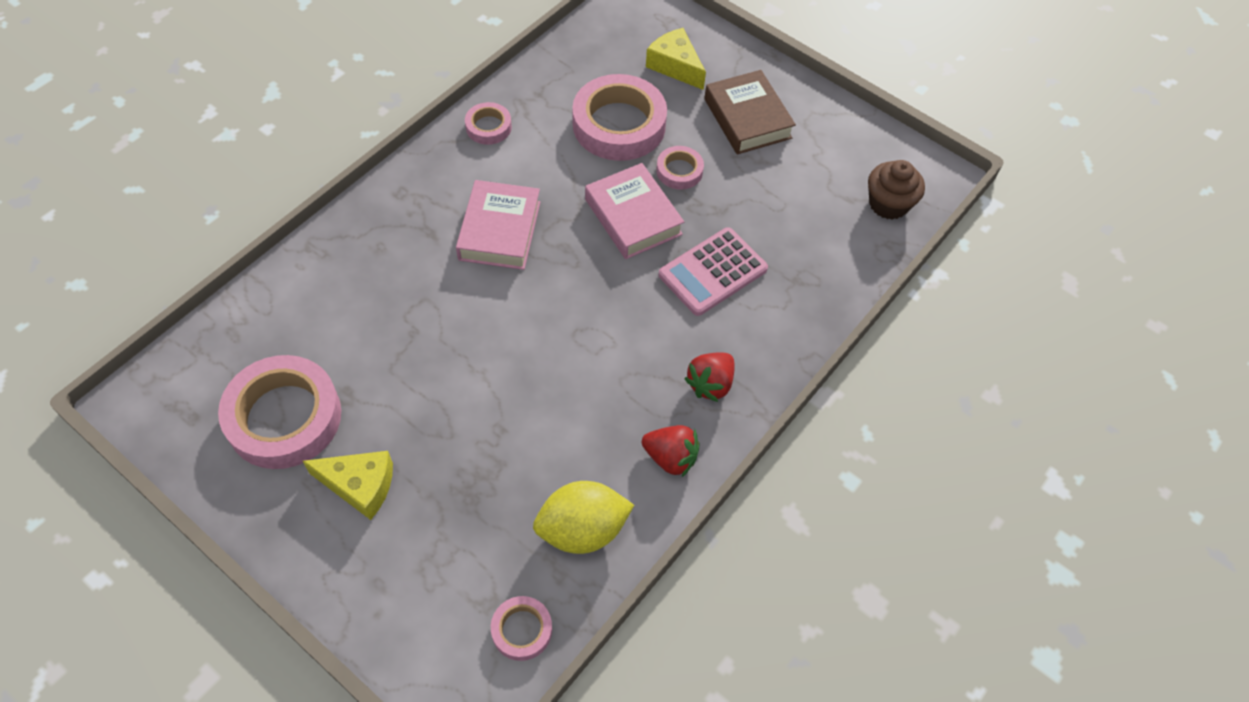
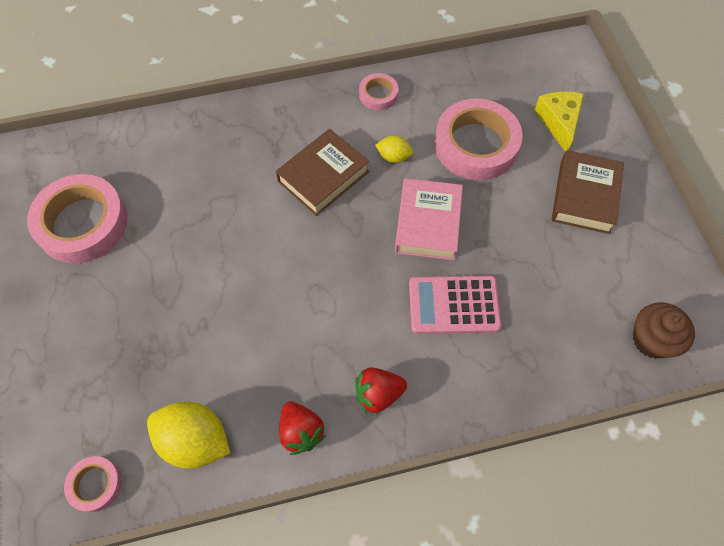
camera: 40 degrees right, 5 degrees up
yellow cheese [303,451,393,520] -> none
pink book [456,180,541,270] -> brown book [276,129,369,216]
pink tape [656,146,704,190] -> none
none -> yellow lemon [375,135,413,163]

